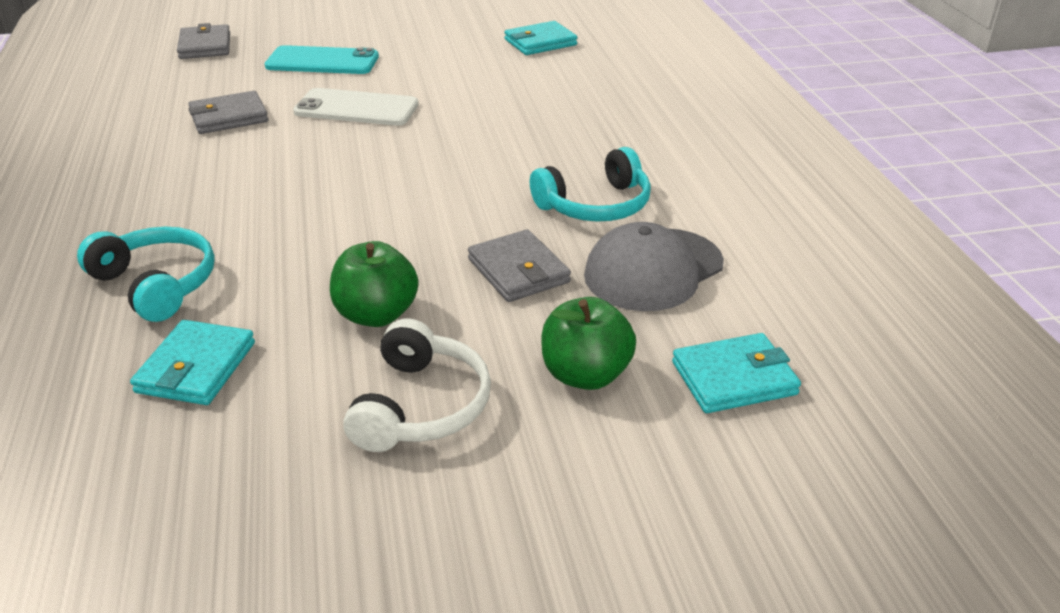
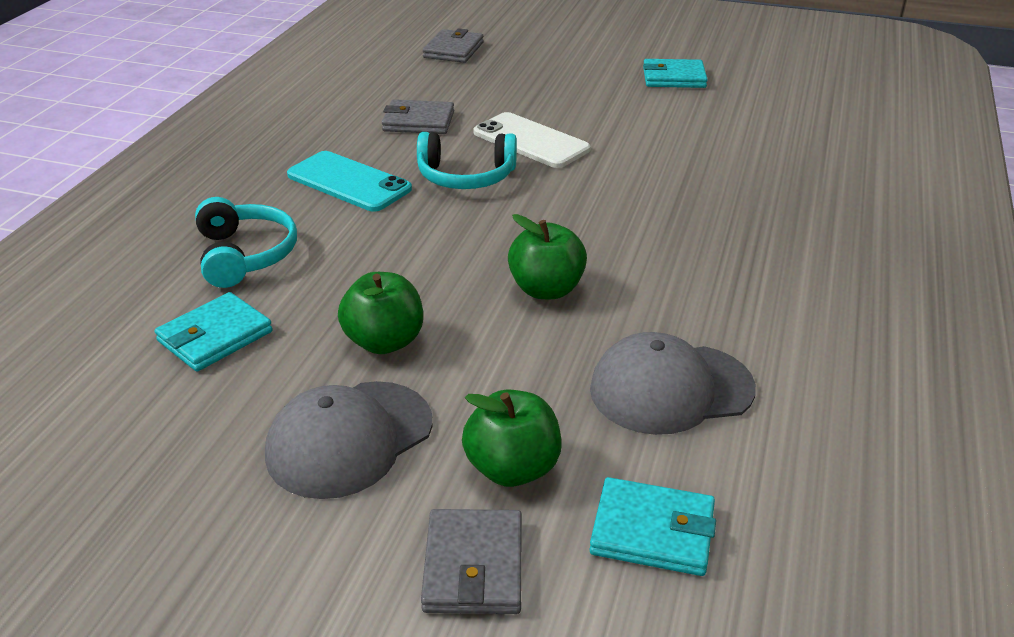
camera: 30 degrees right, 0 degrees up
turquoise phone [265,45,379,74] -> turquoise phone moved to [287,151,412,212]
white headphones [343,319,491,452] -> grey cap [265,381,433,499]
grey wallet [468,229,571,302] -> grey wallet moved to [421,509,522,614]
turquoise wallet [504,21,577,55] -> turquoise wallet moved to [643,59,708,88]
turquoise headphones [530,147,651,222] -> turquoise headphones moved to [417,132,517,189]
none -> green apple [508,214,587,299]

